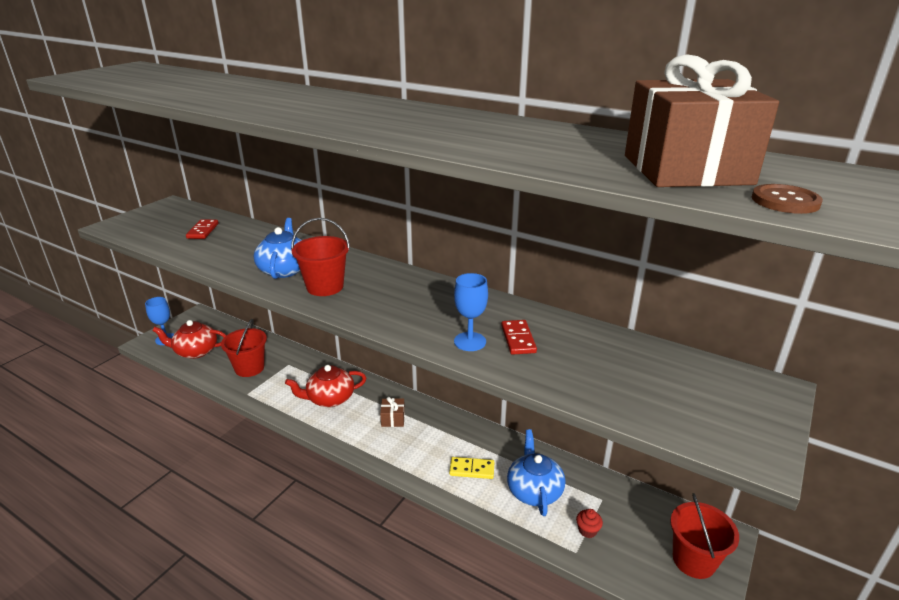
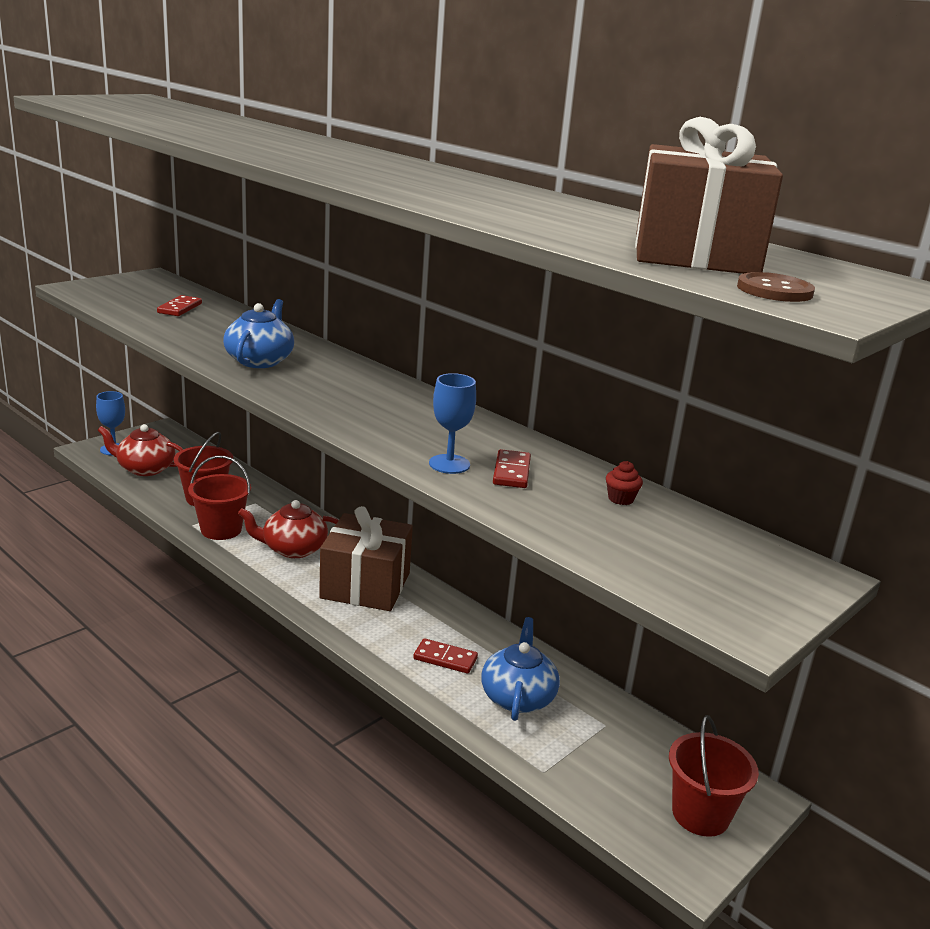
camera: 10 degrees right, 5 degrees down
red bucket [291,218,350,296] -> red bucket moved to [188,456,251,540]
brown gift [380,397,405,427] -> brown gift [319,506,413,611], size x2.44
yellow domino [449,457,494,479] -> red domino [413,638,478,674]
red cupcake [576,509,603,538] -> red cupcake moved to [606,461,643,505]

